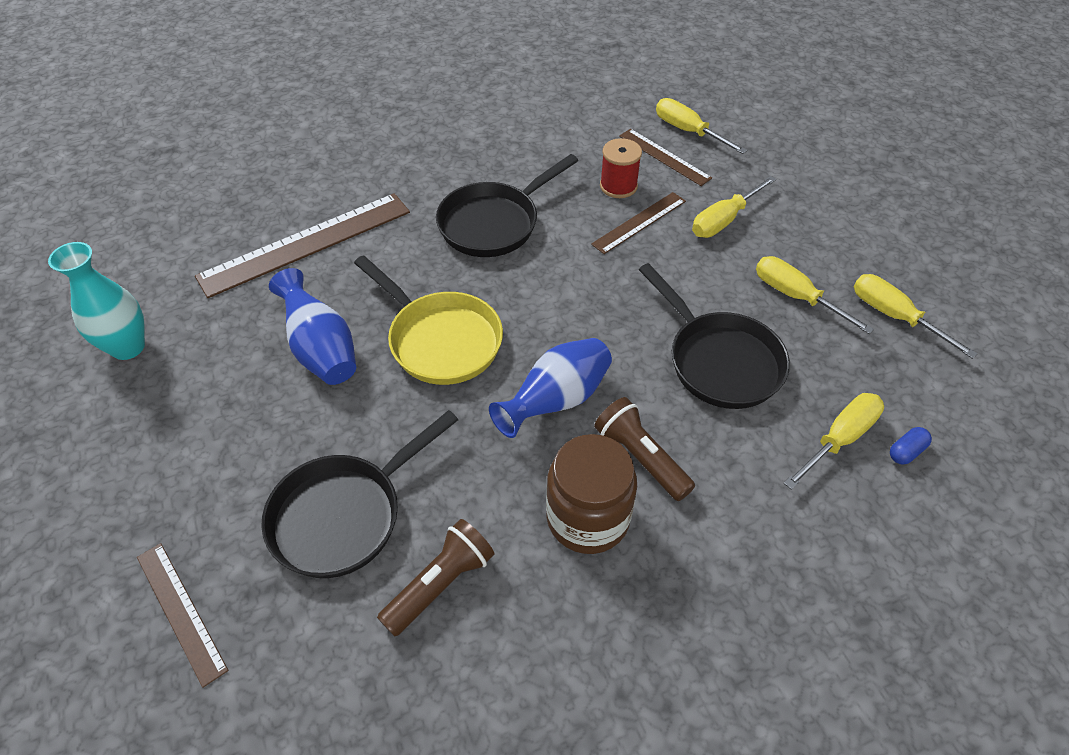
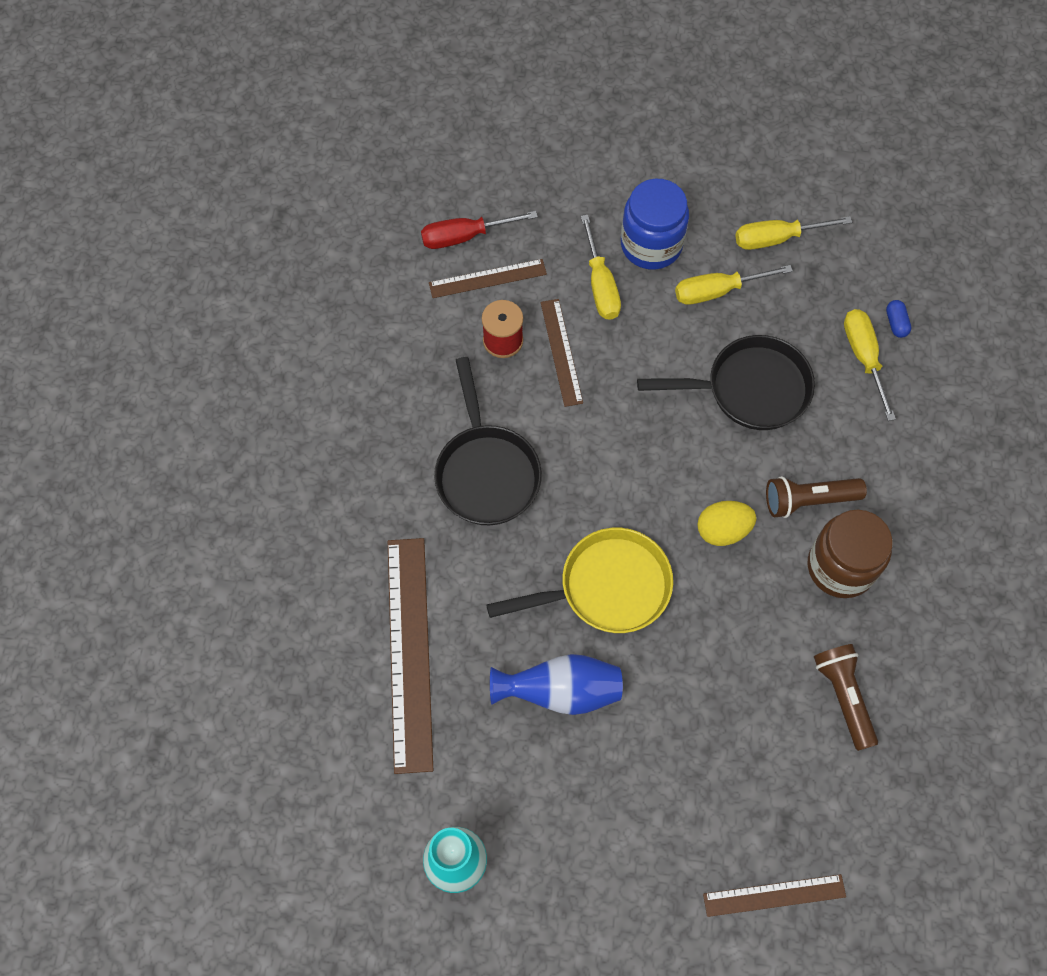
camera: 60 degrees left, 15 degrees up
black pan [261,410,458,578] -> none
blue vase [489,338,612,438] -> yellow egg [697,501,757,546]
yellow screwdriver [656,98,747,154] -> red screwdriver [421,211,538,249]
none -> blue jar [621,179,689,270]

